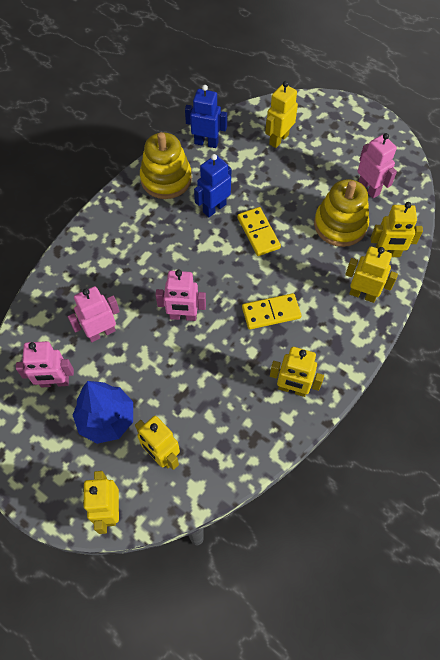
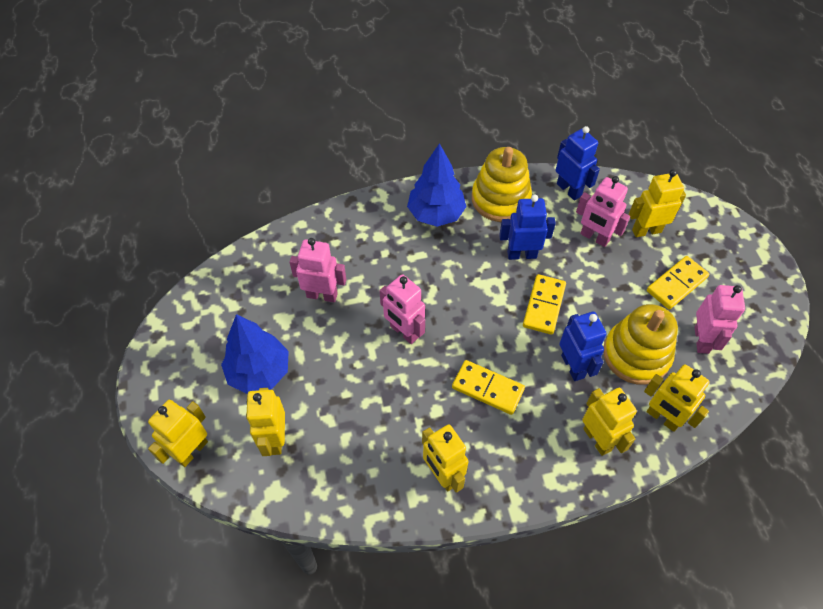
camera: 40 degrees right, 5 degrees down
pink robot [16,341,74,388] -> pink robot moved to [576,176,630,247]
none -> blue tree [407,143,467,227]
none -> blue robot [559,312,607,381]
none -> yellow domino [647,256,709,310]

